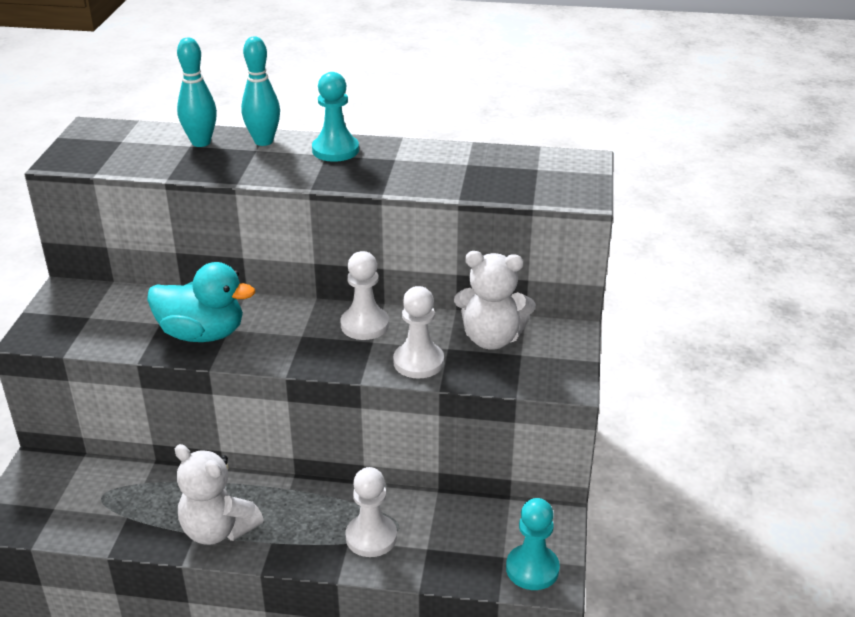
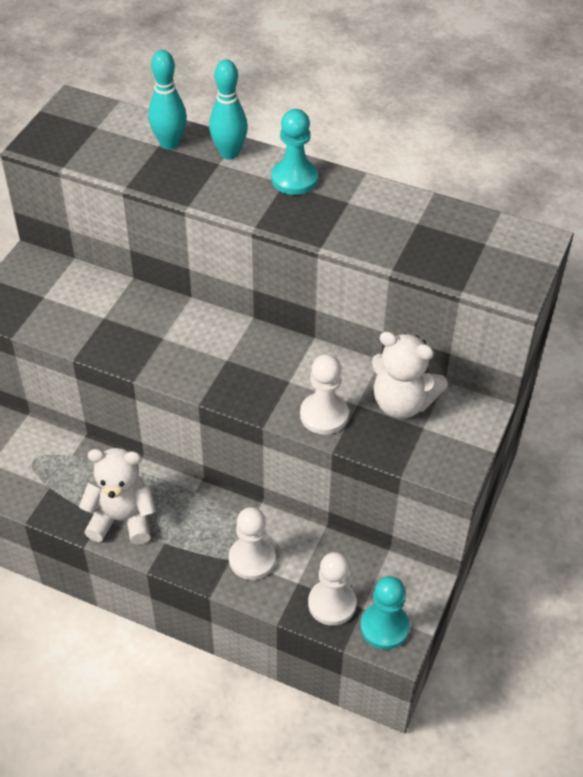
camera: 15 degrees right, 15 degrees up
turquoise duck [147,262,255,342] -> none
white teddy bear [174,444,264,545] -> white teddy bear turned 135 degrees clockwise [79,448,156,545]
white pawn [341,251,389,340] -> white pawn moved to [308,552,357,626]

